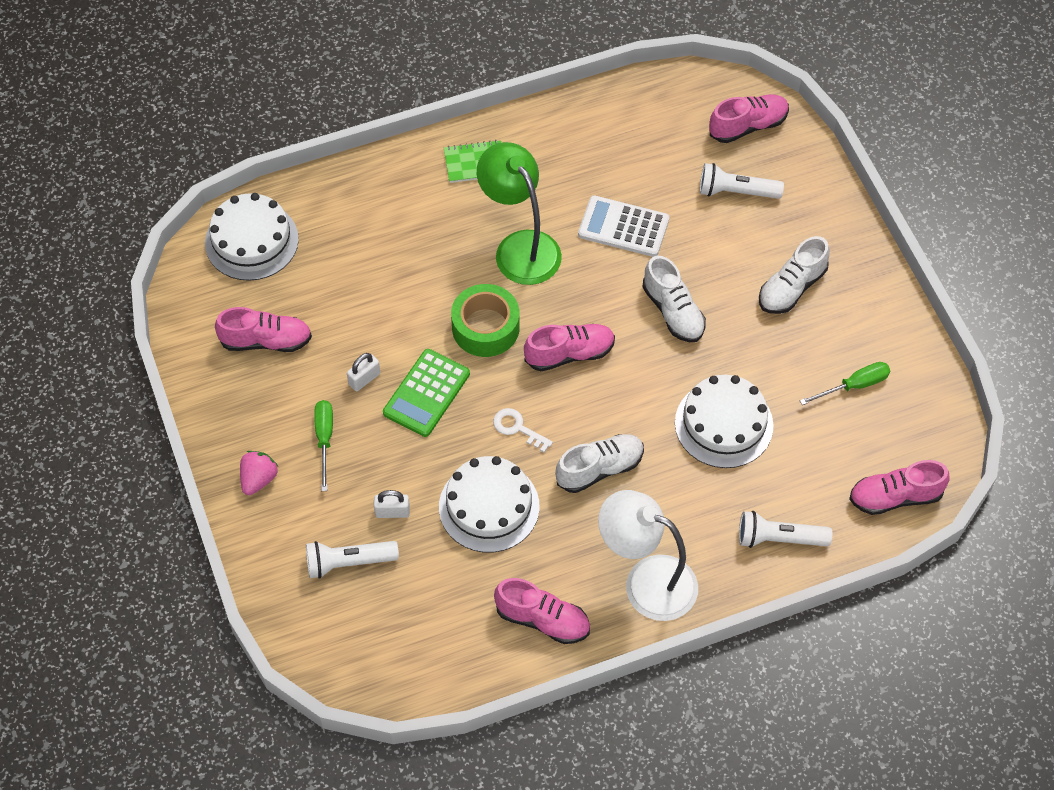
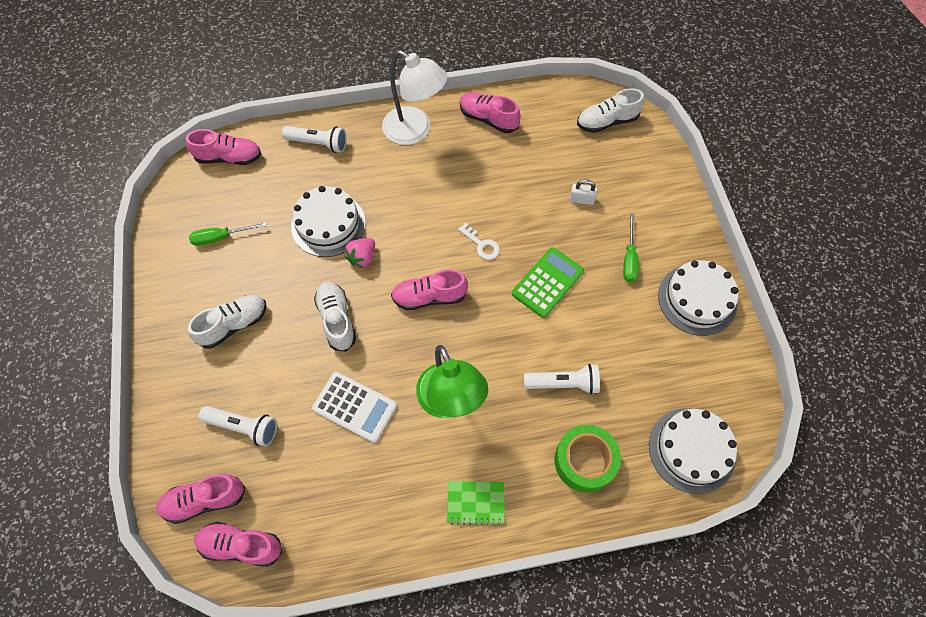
camera: 170 degrees left, 5 degrees up
pink shoe [215,307,312,352] -> pink shoe moved to [194,522,282,567]
pink strawberry [240,451,278,495] -> pink strawberry moved to [345,238,375,268]
white flashlight [306,541,399,579] -> white flashlight moved to [524,364,600,394]
white padlock [347,353,380,391] -> none
white cake [439,456,539,553] -> white cake moved to [658,260,738,336]
green tape [451,284,520,357] -> green tape moved to [554,425,621,492]
white shoe [555,434,644,493] -> white shoe moved to [577,88,644,133]

